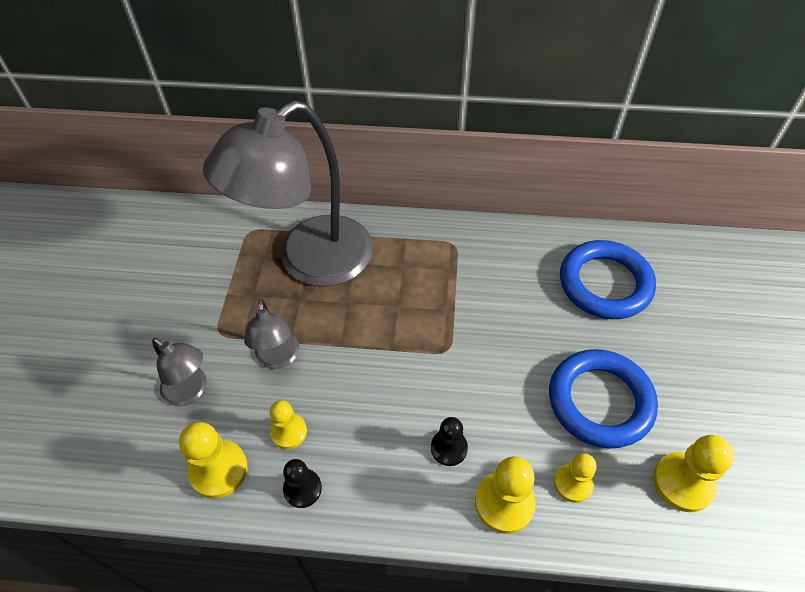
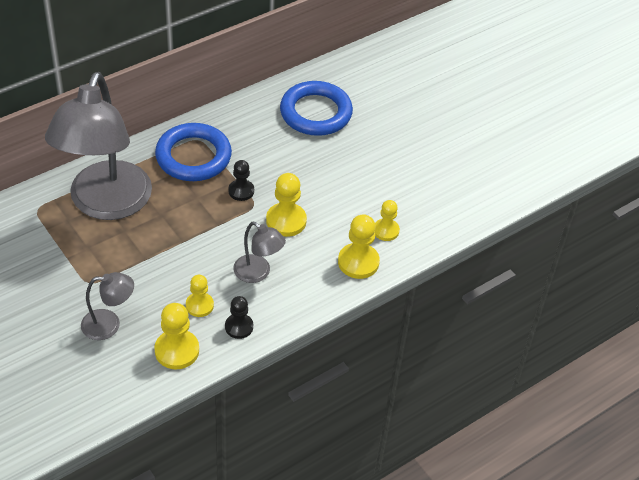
camera: 45 degrees left, 5 degrees down
grey lamp [244,299,299,369] -> grey lamp moved to [233,222,286,283]
black pawn [431,417,468,466] -> black pawn moved to [228,160,254,201]
blue ring [549,349,658,449] -> blue ring moved to [155,123,232,181]
yellow pawn [653,435,734,512] -> yellow pawn moved to [266,173,307,237]

